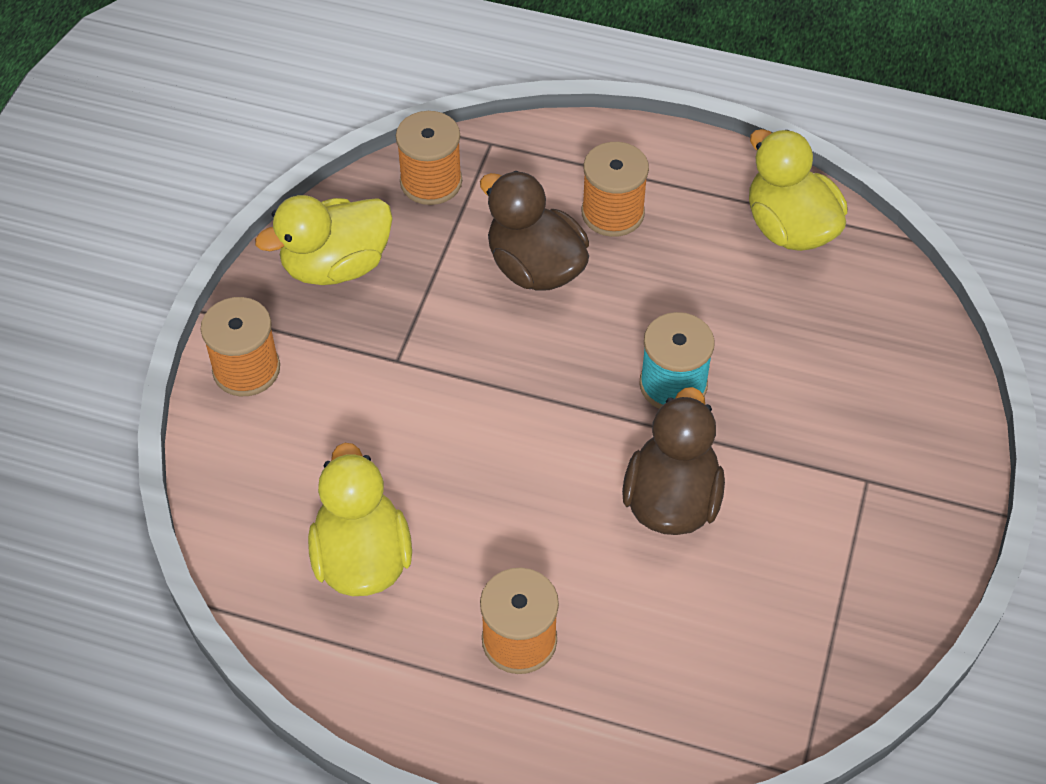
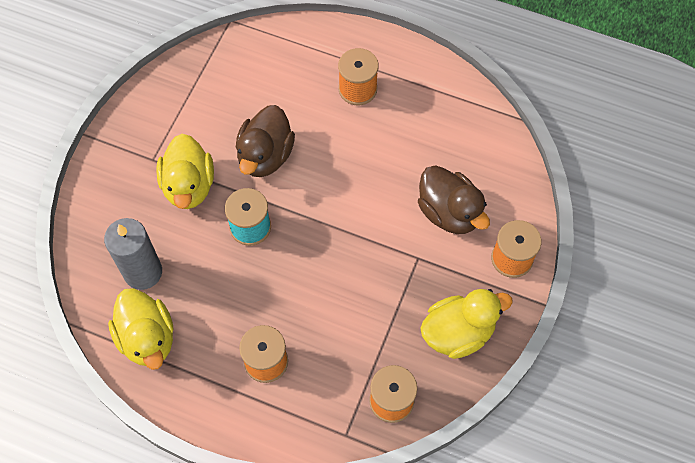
camera: 175 degrees left, 10 degrees up
yellow duck [308,443,412,596] -> yellow duck moved to [156,134,214,209]
brown duck [480,171,589,290] -> brown duck moved to [418,165,490,234]
none -> grey candle [104,218,162,290]

